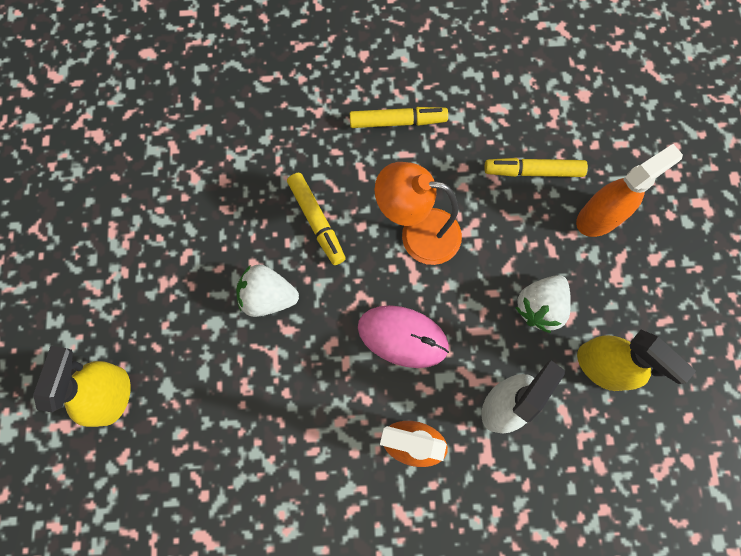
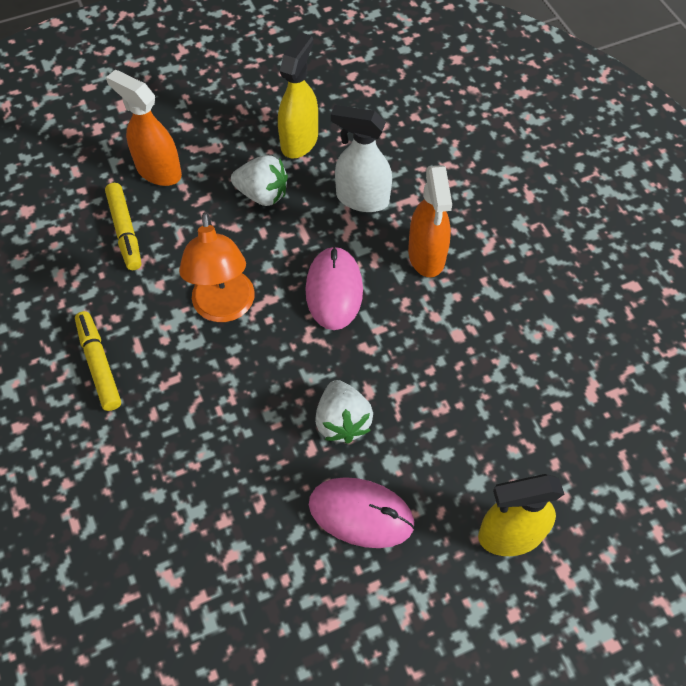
camera: 110 degrees left, 15 degrees down
yellow marker [287,173,346,265] -> none
none -> pink mouse [309,477,415,548]

